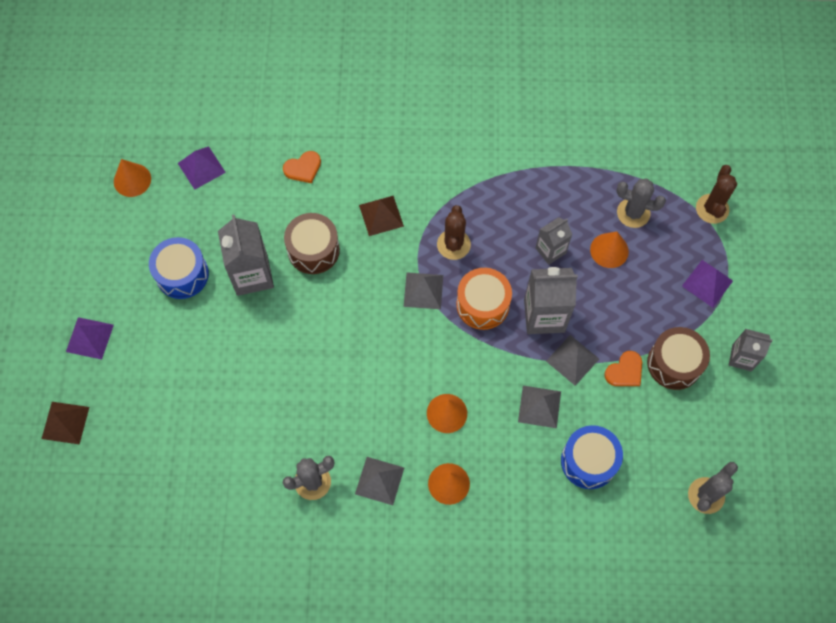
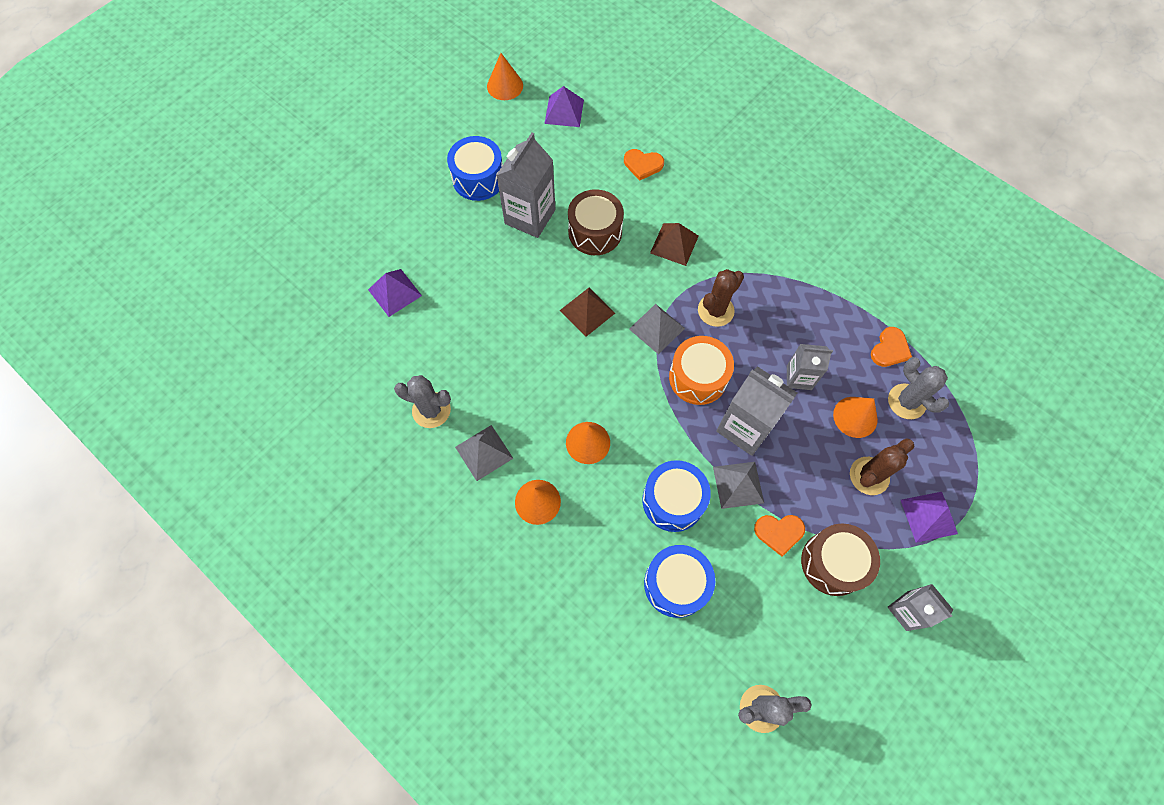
camera: 40 degrees right, 0 degrees up
brown pyramid [42,402,89,445] -> brown pyramid moved to [560,288,615,337]
purple pyramid [66,317,114,360] -> purple pyramid moved to [368,269,422,317]
grey pyramid [518,386,561,428] -> blue drum [642,460,711,532]
brown cactus [696,165,737,224] -> brown cactus moved to [850,438,914,495]
none -> orange heart [871,327,912,367]

